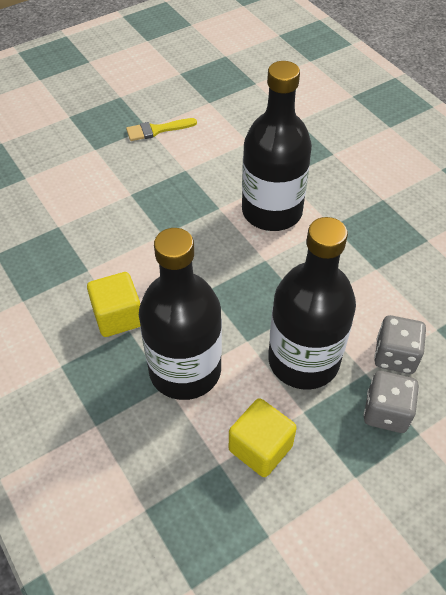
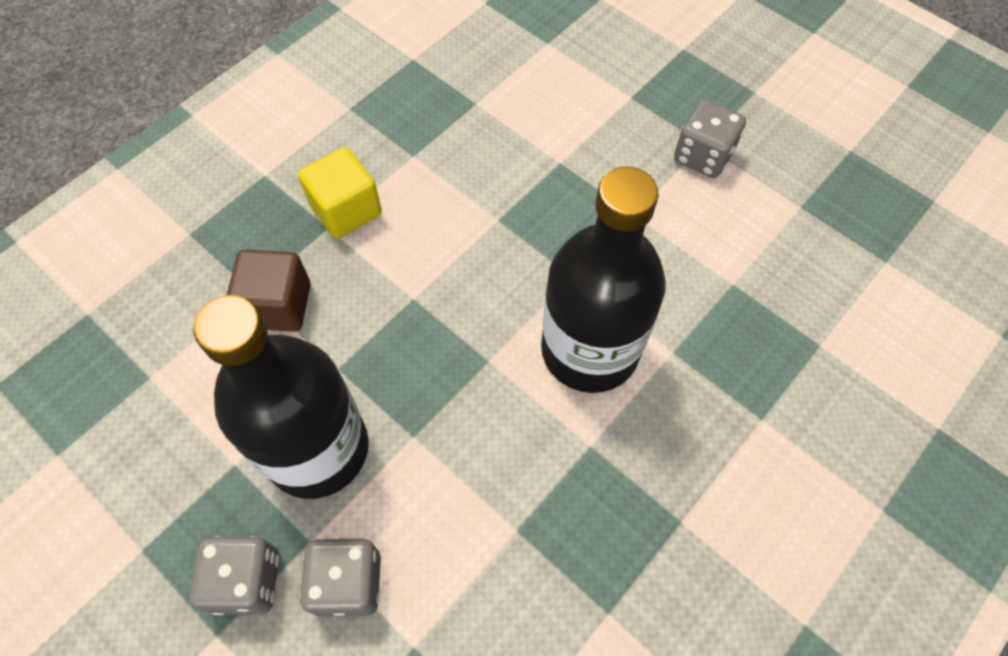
camera: 75 degrees right, 10 degrees up
yellow brush [126,118,197,141] -> grey dice [674,100,746,178]
black bottle [139,228,222,400] -> brown cube [226,249,311,332]
yellow cube [229,398,297,477] -> none

